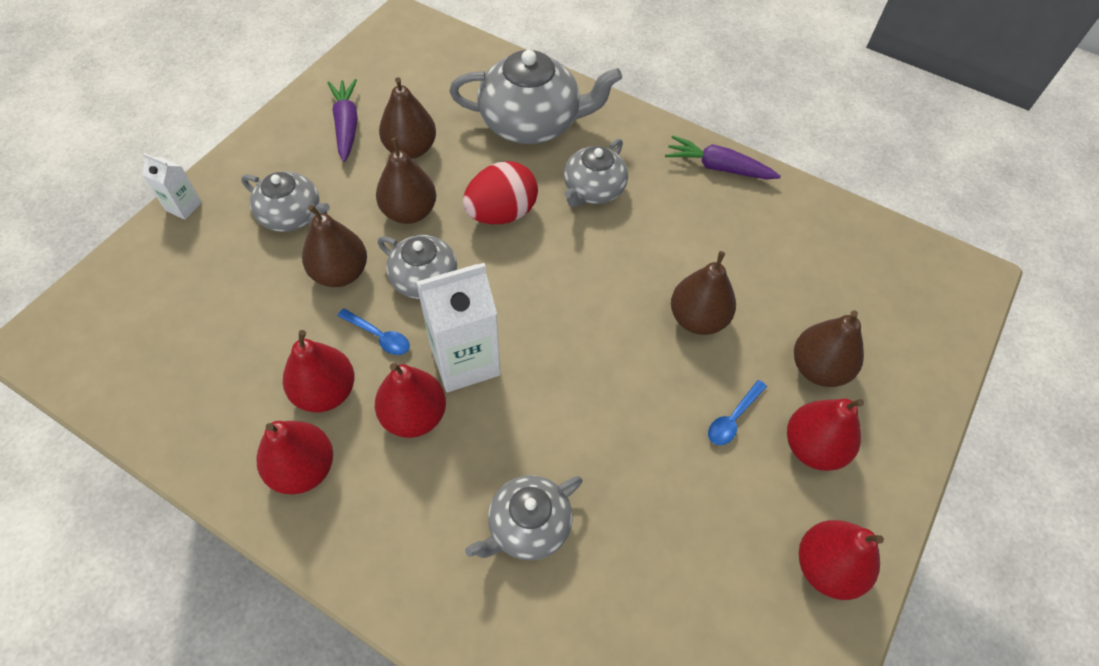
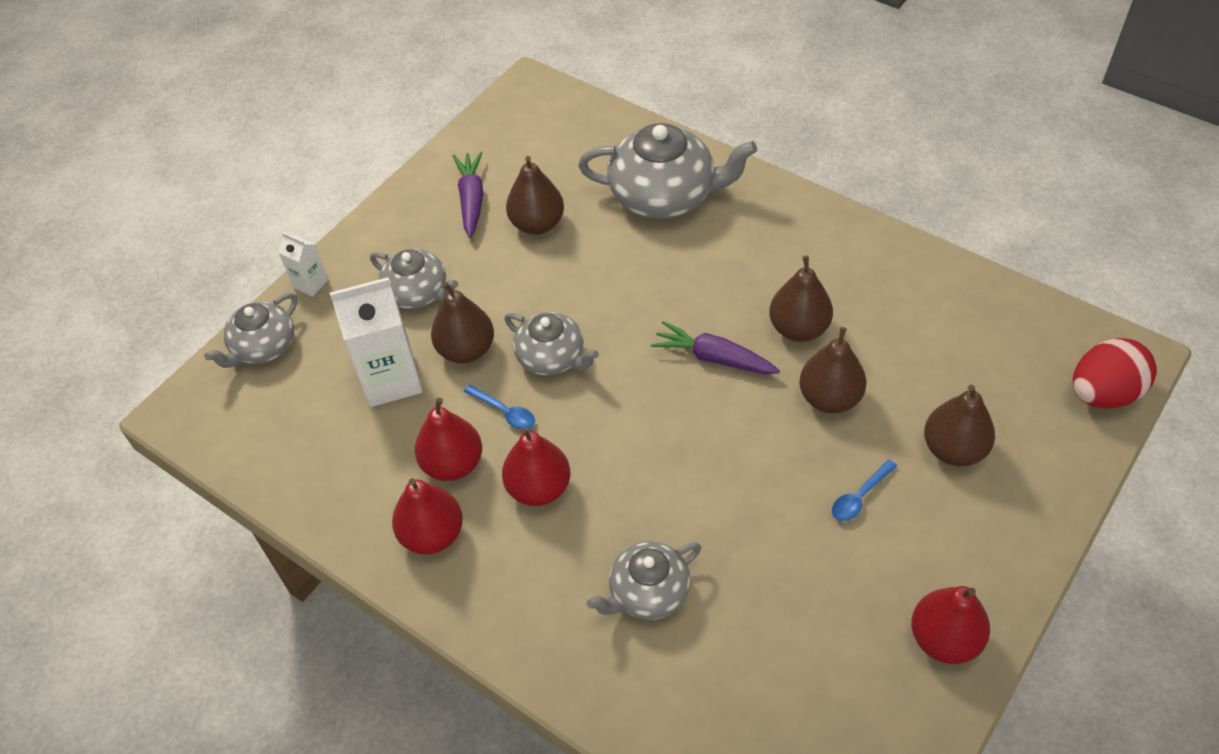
camera: 10 degrees right, 5 degrees down
brown pear [376,138,436,224] -> brown pear moved to [769,256,833,342]
white carton [416,263,501,392] -> white carton moved to [330,277,423,407]
red egg [463,161,538,224] -> red egg moved to [1073,338,1157,409]
grey teapot [564,139,628,207] -> grey teapot moved to [204,293,297,368]
purple carrot [665,135,781,179] -> purple carrot moved to [651,321,780,374]
red pear [787,398,864,471] -> none

